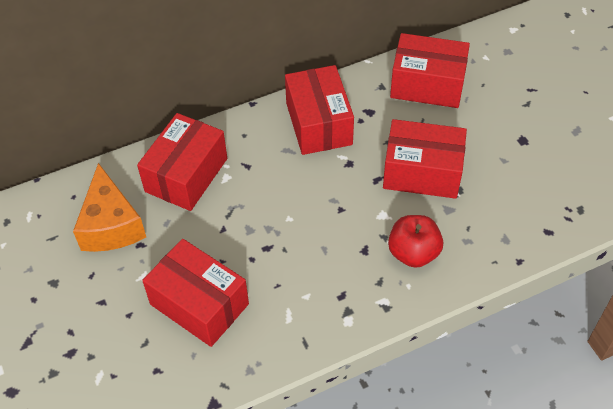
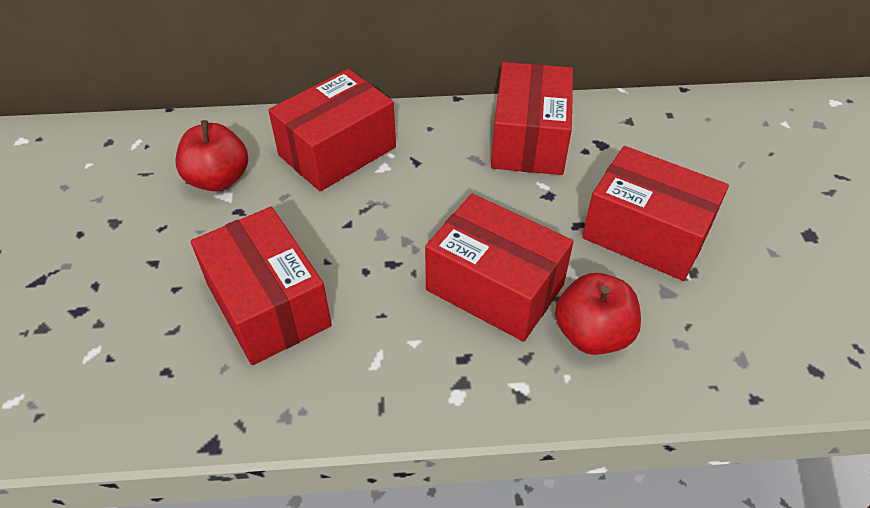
camera: 20 degrees right, 5 degrees down
orange cheese [73,163,146,252] -> red apple [175,120,248,191]
red box [390,33,470,108] -> red box moved to [425,194,573,342]

